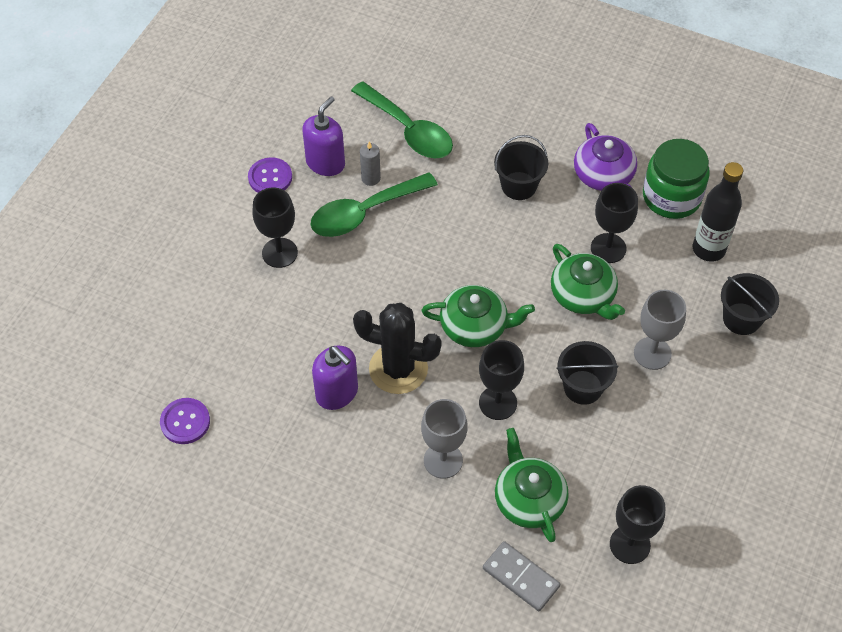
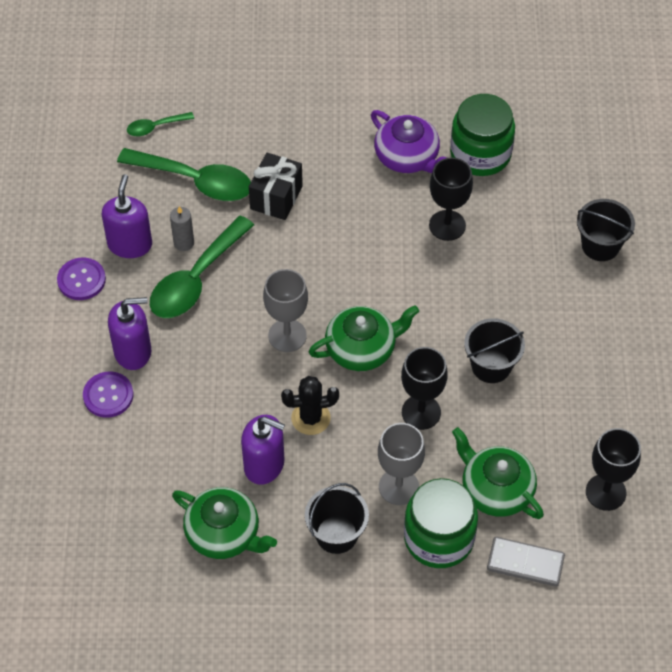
camera: 25 degrees left, 0 degrees up
purple button [160,398,210,444] -> purple button moved to [83,371,133,418]
black goblet [252,188,298,268] -> purple soap dispenser [108,297,151,370]
black cactus [353,303,442,394] -> black cactus [281,376,339,435], size x0.64
black bucket [494,135,548,200] -> black bucket moved to [305,483,369,554]
green teapot [551,244,625,320] -> green teapot moved to [172,487,277,559]
grey goblet [634,290,686,370] -> grey goblet moved to [263,269,308,352]
black bottle [693,162,743,262] -> none
none -> green spoon [127,112,194,136]
none -> black gift [249,153,303,220]
none -> green jar [404,478,478,568]

